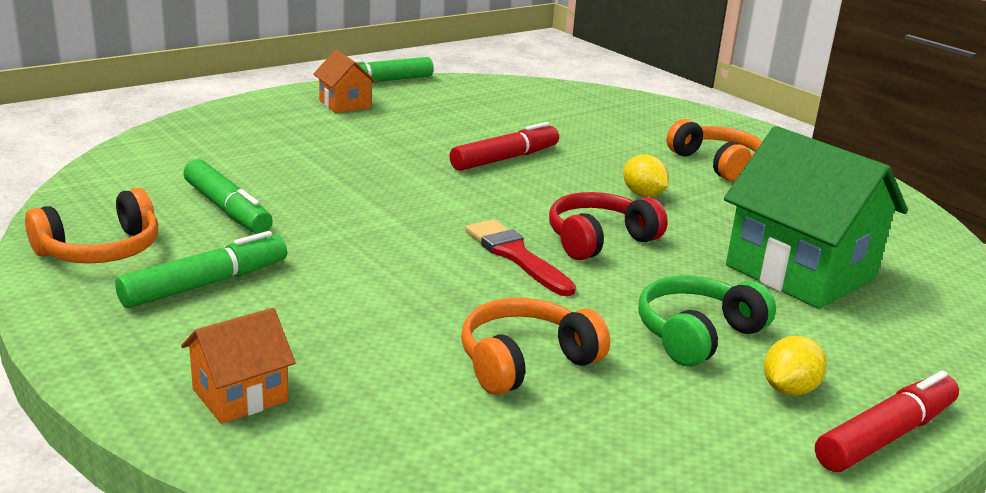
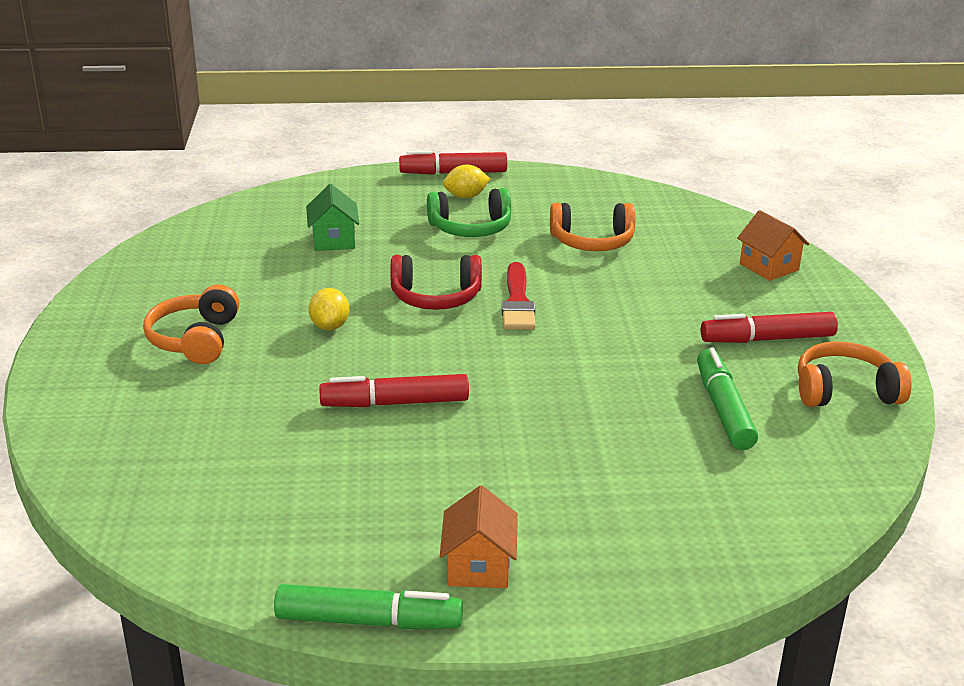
camera: 145 degrees left, 5 degrees up
green marker [115,231,287,308] -> red marker [701,312,838,343]
orange house [181,308,296,424] -> orange house turned 60 degrees clockwise [737,210,809,281]
green house [724,126,908,309] -> green house [306,184,359,251], size x0.50

